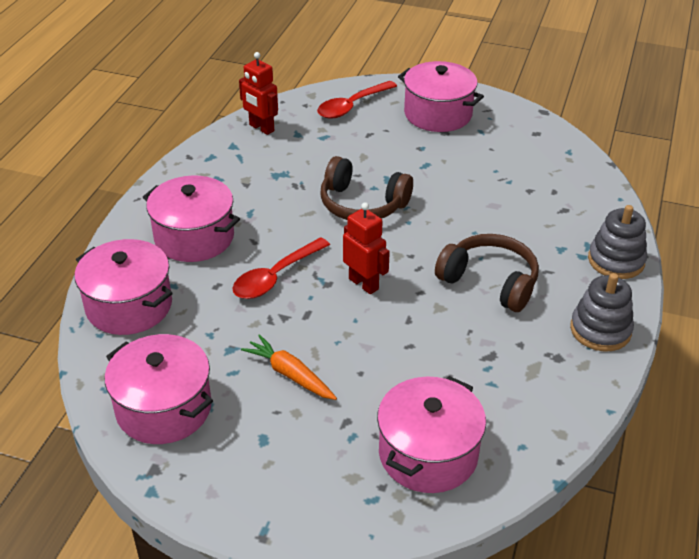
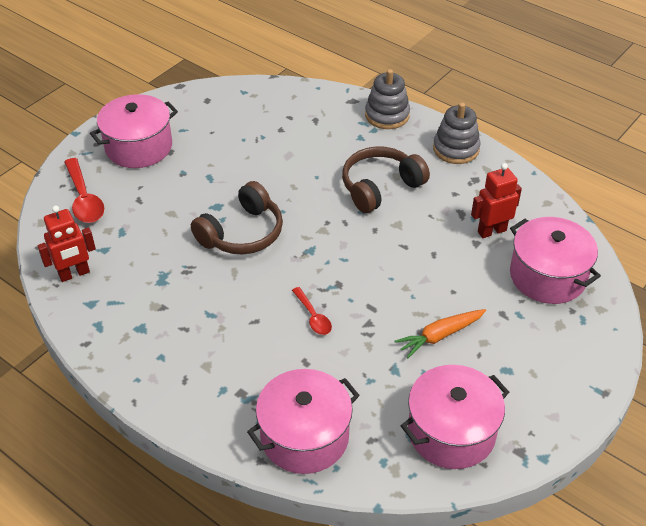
camera: 70 degrees left, 5 degrees up
pink pot [143,175,240,262] -> none
red spoon [232,237,330,299] -> red spoon [292,287,332,335], size x0.60
red robot [343,202,390,294] -> red robot moved to [471,163,522,238]

